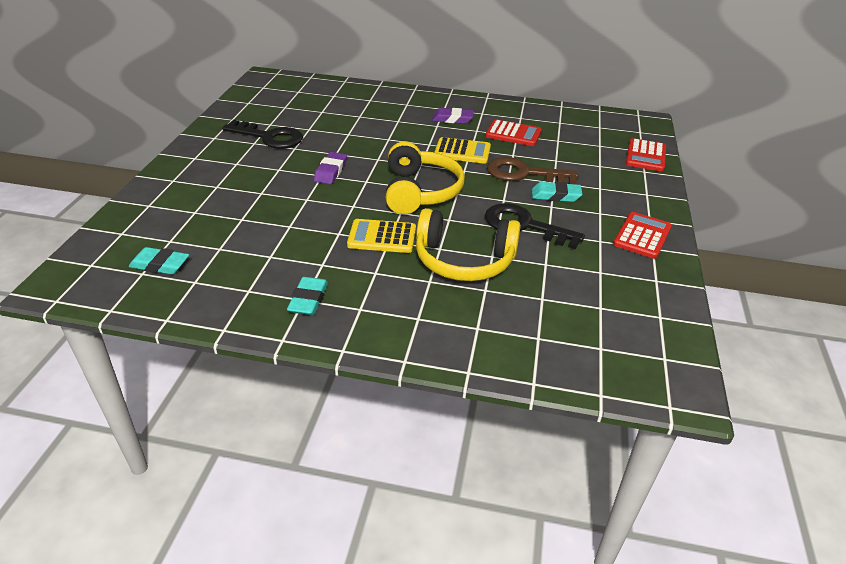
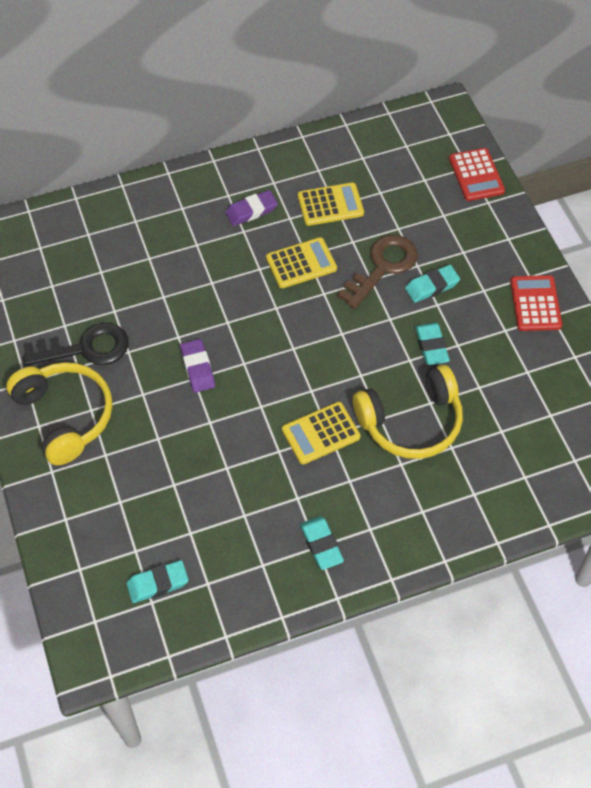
camera: 30 degrees left, 20 degrees up
yellow headphones [386,141,465,214] -> yellow headphones moved to [6,362,113,465]
red calculator [485,119,542,146] -> yellow calculator [298,182,364,226]
black key [485,203,585,249] -> turquoise eraser [415,323,450,365]
brown key [487,157,578,184] -> brown key turned 150 degrees clockwise [337,235,418,309]

